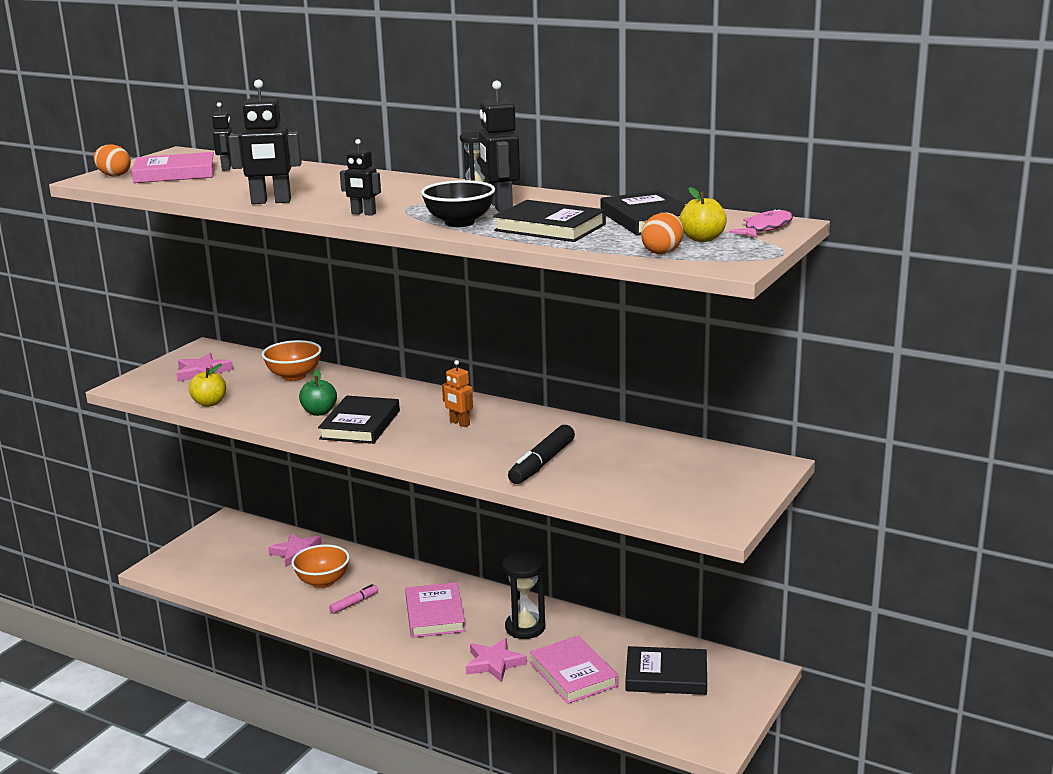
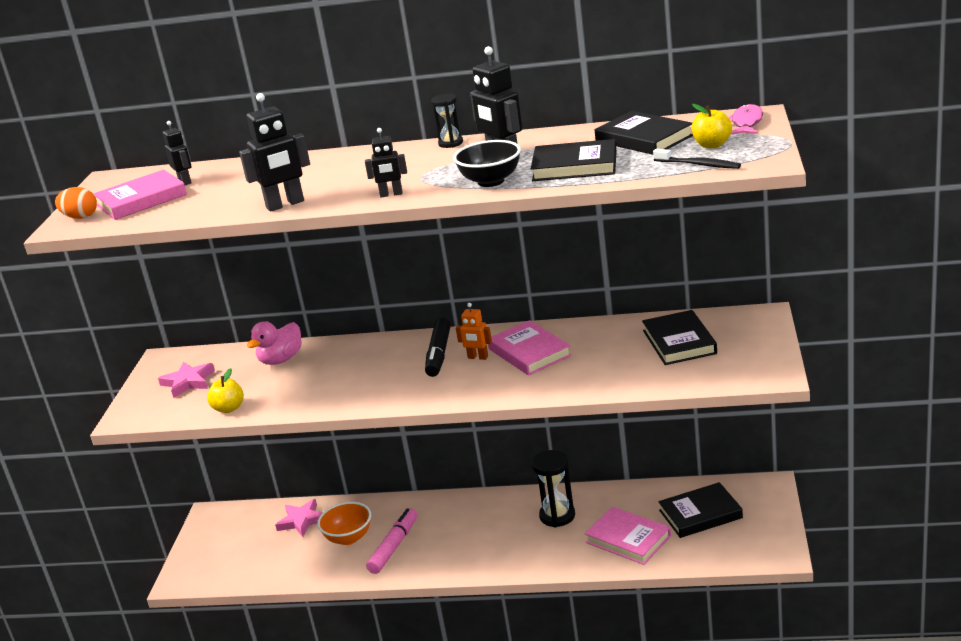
camera: 20 degrees left, 5 degrees up
orange bowl [262,340,322,381] -> pink duck [247,321,302,365]
green apple [299,370,337,416] -> none
black book [318,396,400,444] -> black book moved to [642,310,717,365]
pink marker [329,584,378,614] -> pink marker [366,508,418,574], size x1.73
pink book [405,582,465,638] -> pink book moved to [488,320,572,375]
pink star [466,638,527,682] -> none
black marker [508,425,575,484] -> black marker moved to [425,318,451,377]
orange egg [641,213,684,255] -> black toothbrush [653,149,741,169]

